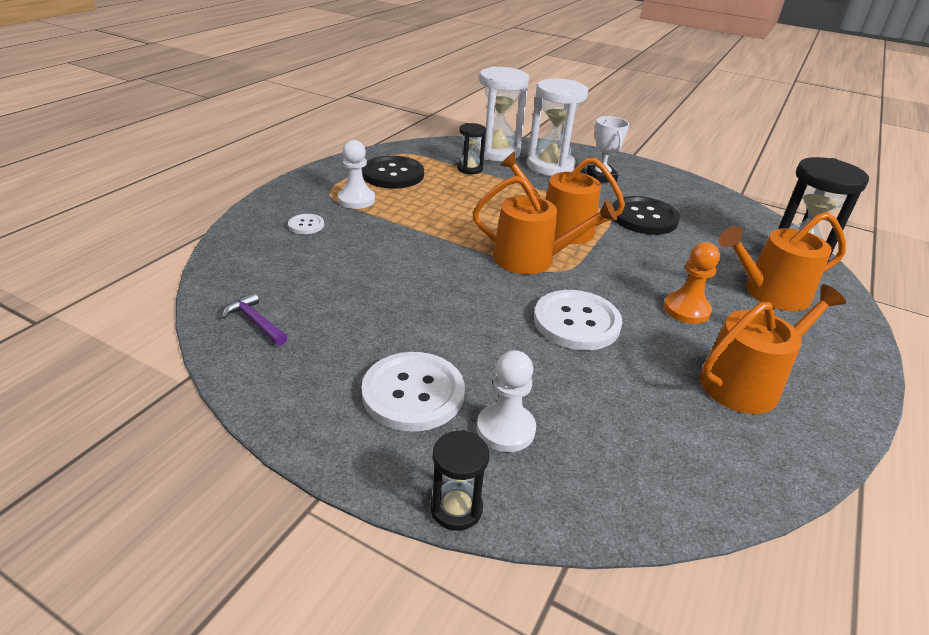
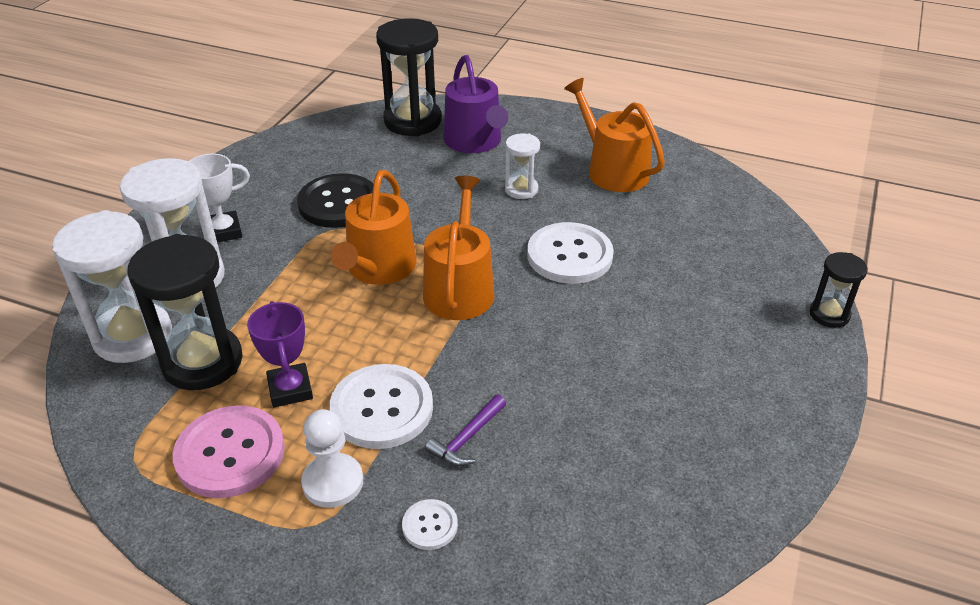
camera: 95 degrees left, 5 degrees up
purple hammer [222,292,287,346] -> purple hammer moved to [425,395,506,466]
white button [361,352,464,432] -> white button moved to [329,364,433,449]
black button [362,156,424,189] -> pink button [173,405,285,498]
black hourglass [457,123,486,174] -> black hourglass [128,234,243,390], size x1.91
white pawn [477,350,536,452] -> none
orange pawn [664,242,720,324] -> white hourglass [505,133,540,199]
orange watering can [719,212,846,311] -> purple watering can [444,55,509,153]
none -> purple trophy [247,301,313,408]

